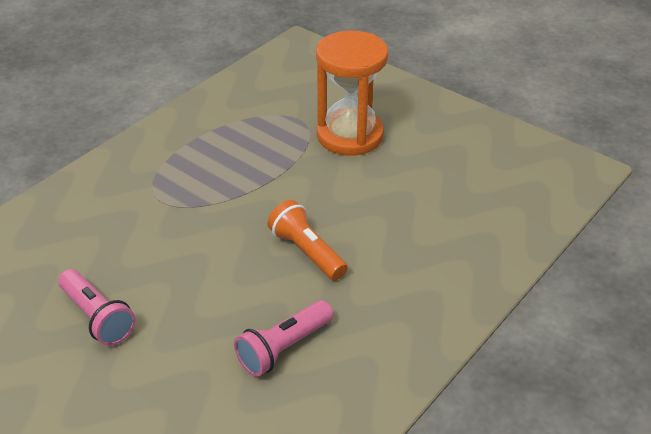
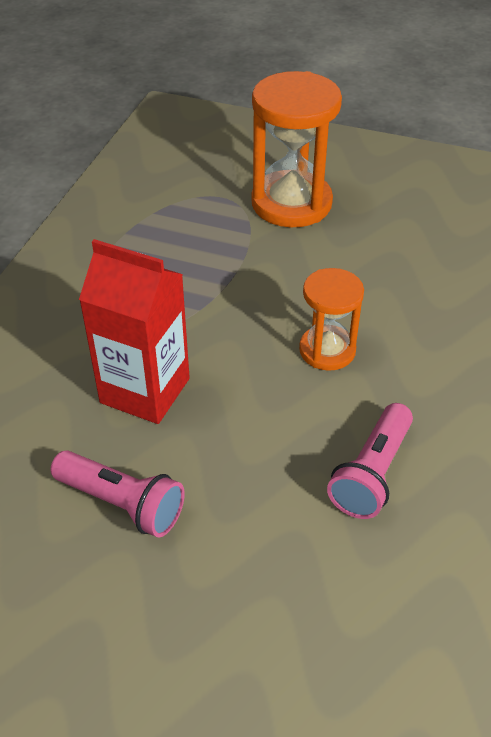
camera: 20 degrees left, 5 degrees up
orange flashlight [267,200,348,281] -> orange hourglass [299,268,364,371]
none -> red carton [79,239,190,424]

